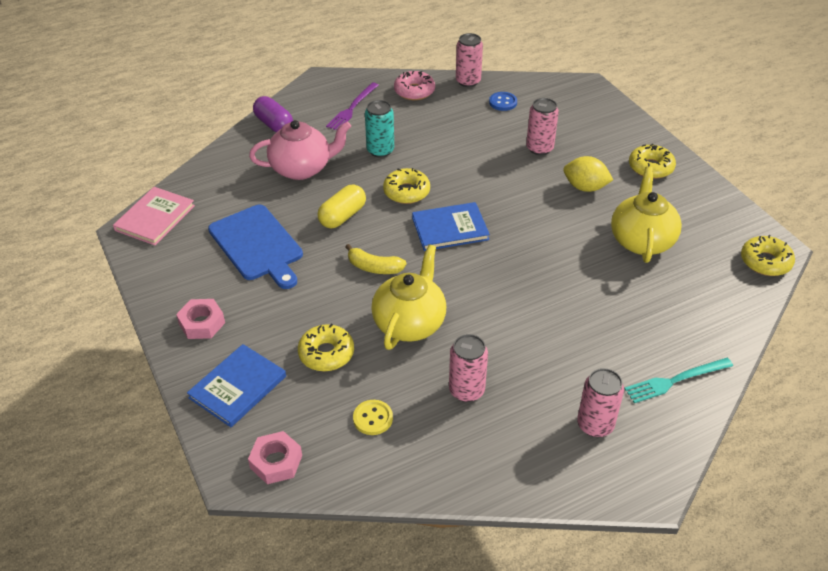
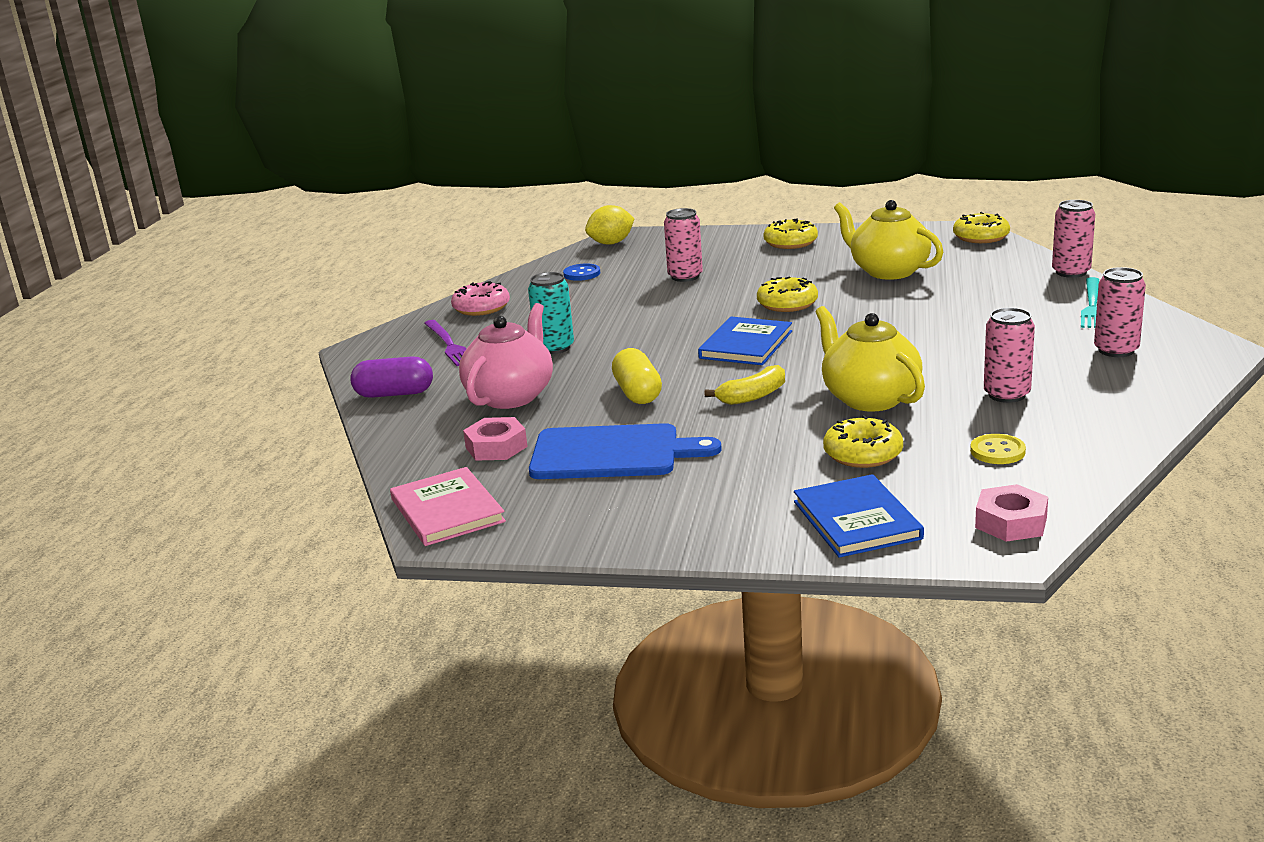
camera: 50 degrees left, 20 degrees down
pink nut [176,299,225,339] -> pink nut moved to [463,417,528,461]
yellow donut [383,168,430,204] -> yellow donut moved to [757,276,818,312]
pink can [456,33,483,87] -> pink can moved to [1052,200,1095,278]
yellow lemon [564,156,613,192] -> yellow lemon moved to [585,205,635,245]

